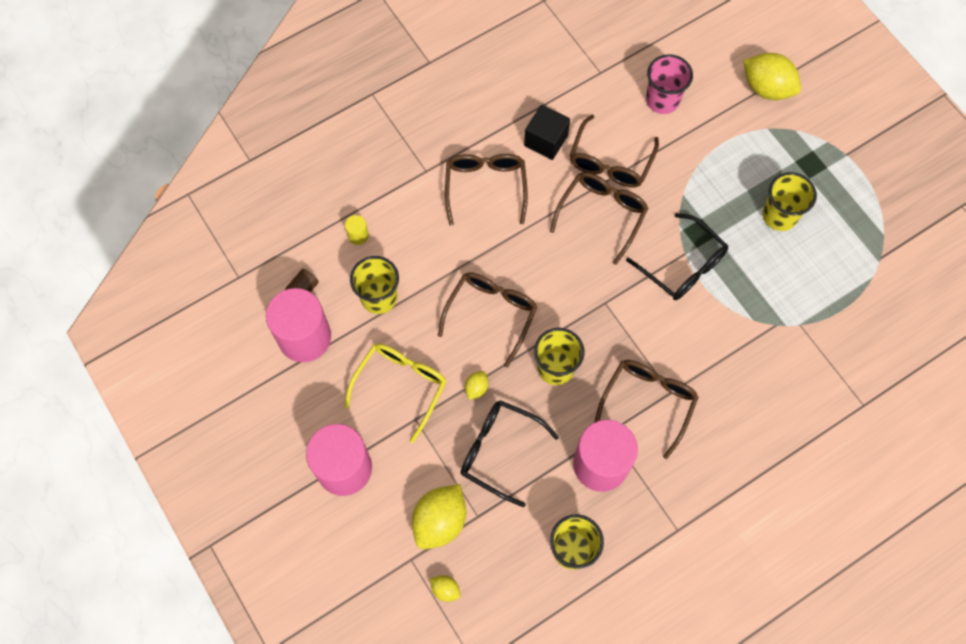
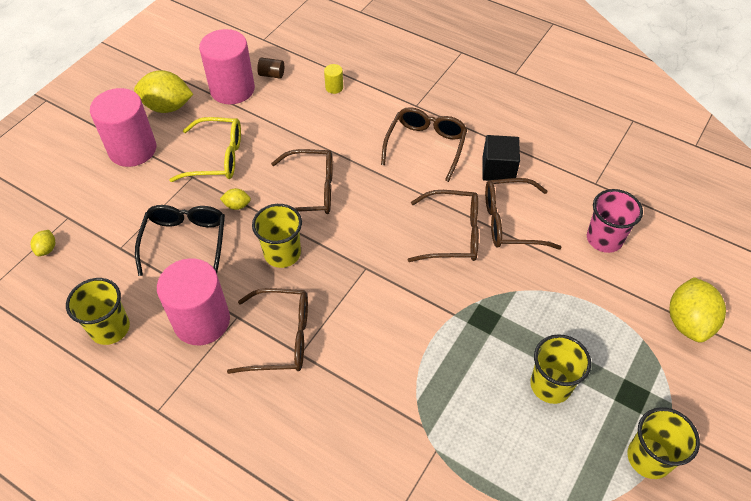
camera: 65 degrees right, 15 degrees down
yellow cup [350,256,399,314] -> yellow cup moved to [627,407,700,479]
yellow lemon [412,484,466,549] -> yellow lemon moved to [134,71,193,113]
brown glasses [445,154,528,226] -> brown glasses turned 45 degrees counterclockwise [381,107,467,182]
black glasses [626,213,728,300] -> none

